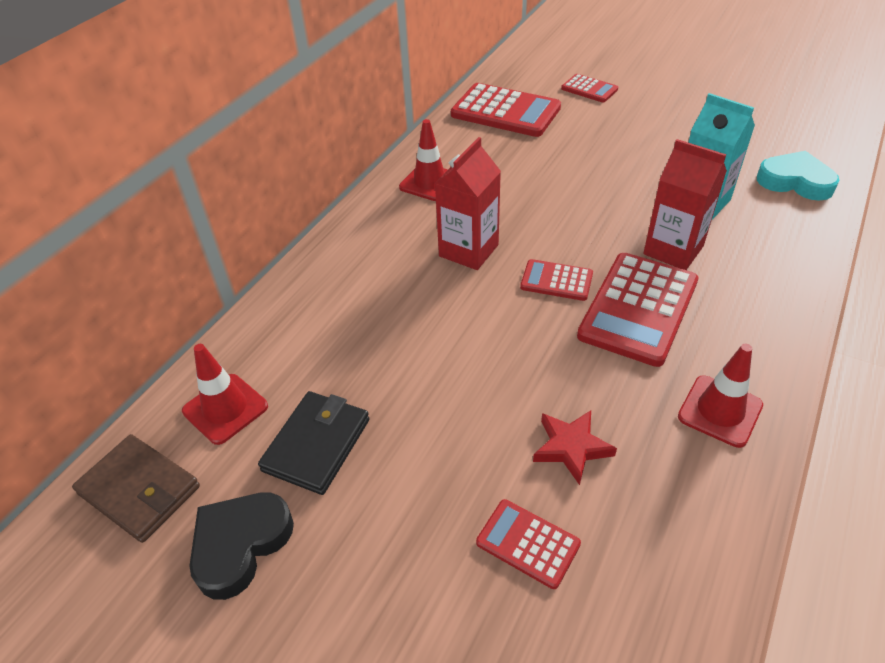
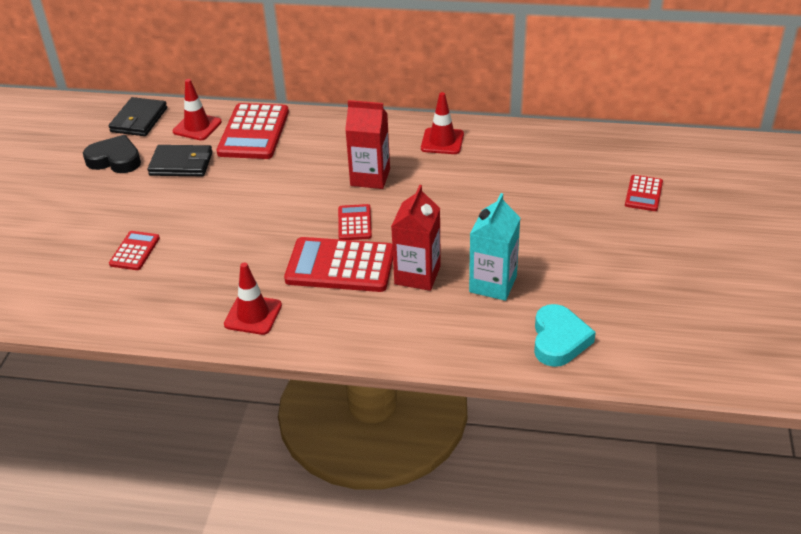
camera: 70 degrees right, 5 degrees down
brown wallet [72,434,200,543] -> black wallet [108,97,167,136]
red calculator [451,83,561,137] -> red calculator moved to [216,103,289,159]
red star [533,410,617,485] -> none

